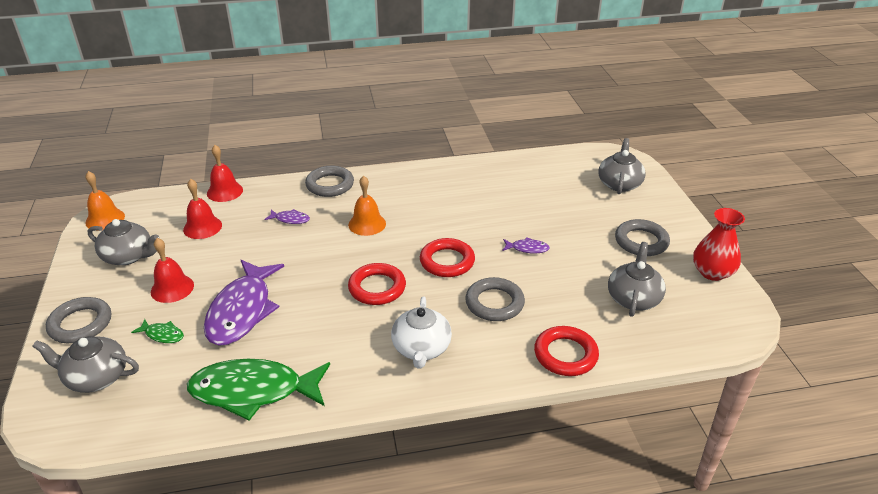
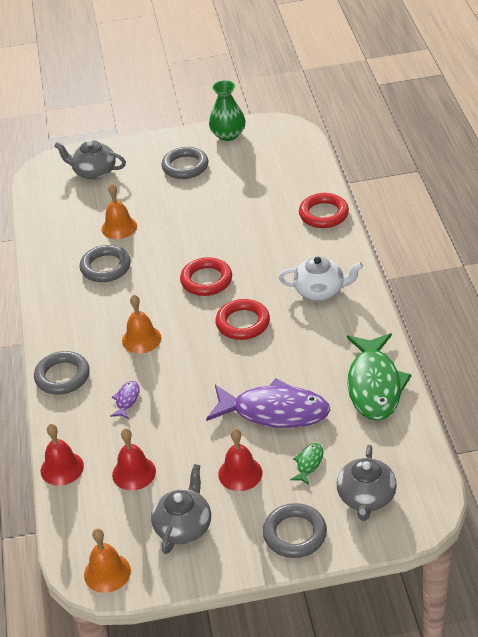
camera: 85 degrees left, 5 degrees up
grey ring [465,277,525,321] -> grey ring moved to [80,245,131,282]
purple fish [502,237,550,253] -> none
grey teapot [608,242,666,317] -> none
red vase [693,208,745,281] -> green vase [209,80,246,141]
none -> orange bell [101,184,137,239]

